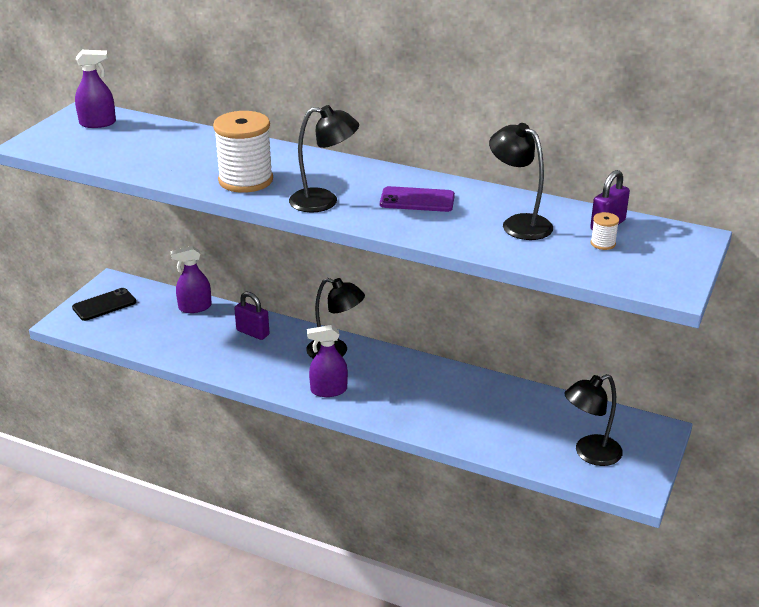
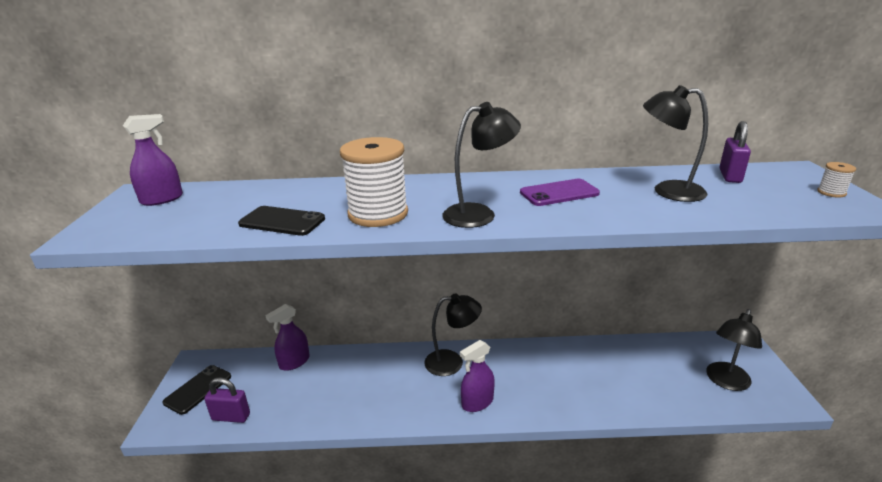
camera: 25 degrees left, 5 degrees down
purple padlock [234,291,270,340] -> purple padlock moved to [204,377,250,423]
white spool [590,212,619,250] -> white spool moved to [817,162,856,197]
none -> black phone [238,206,325,236]

